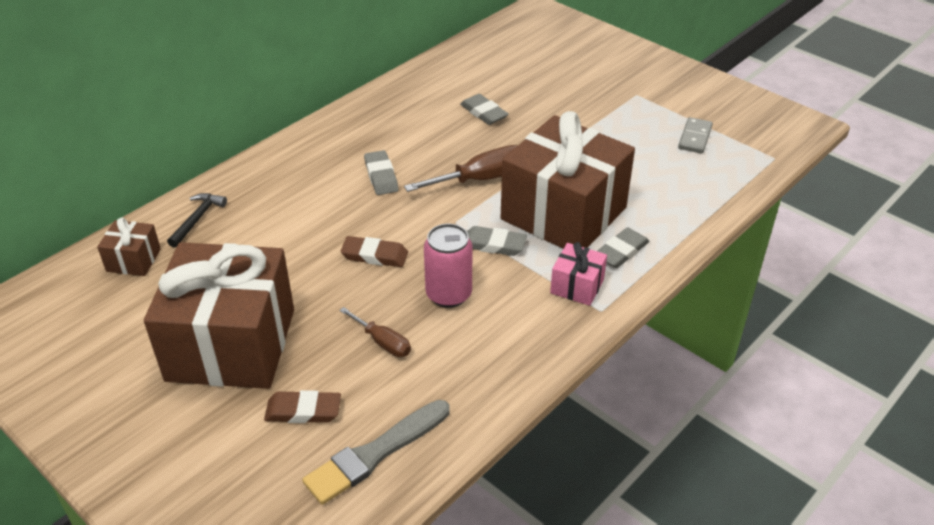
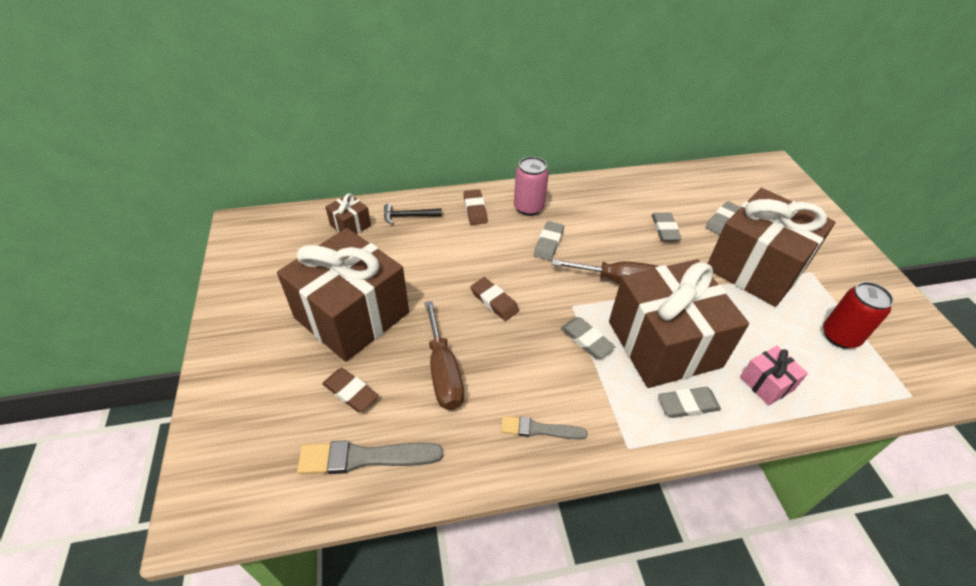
camera: 35 degrees right, 5 degrees up
black hammer [167,193,227,248] -> black hammer turned 150 degrees counterclockwise [384,204,442,225]
brown screwdriver [339,307,411,357] -> brown screwdriver [425,301,464,410], size x1.72
pink can [424,224,472,308] -> pink can moved to [514,157,549,216]
pink gift [550,242,607,306] -> pink gift moved to [740,346,808,406]
grey domino [678,117,713,154] -> red can [823,282,894,349]
none -> brown eraser [463,190,488,225]
none -> grey brush [501,416,588,440]
none -> grey eraser [705,201,740,235]
none -> brown gift [708,188,836,307]

